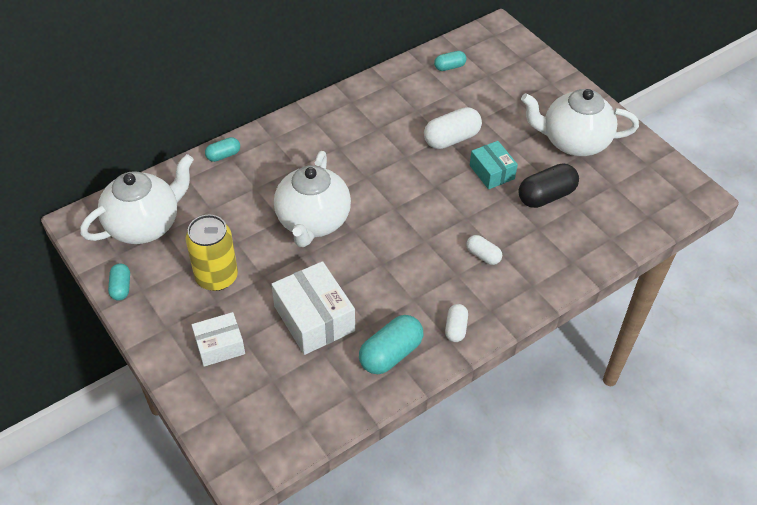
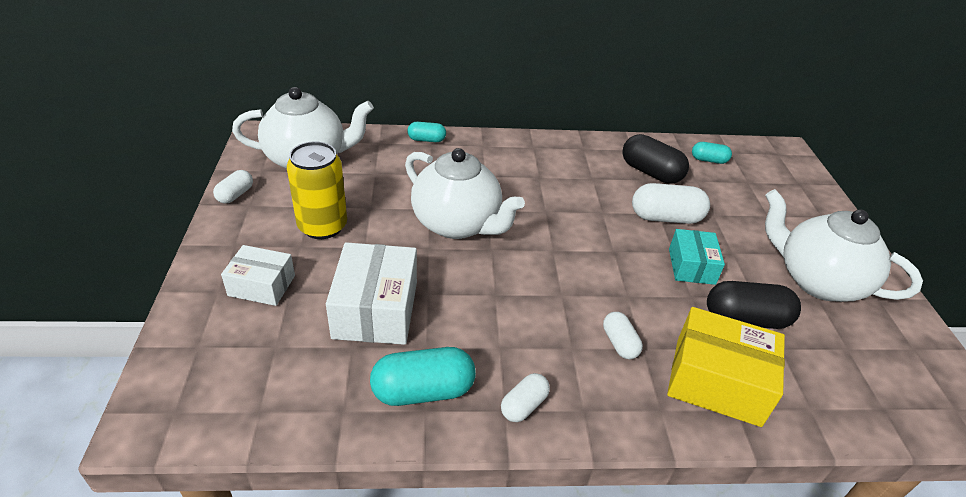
camera: 30 degrees right, 10 degrees down
turquoise capsule [108,263,130,301] -> white capsule [213,170,253,204]
white teapot [274,151,351,247] -> white teapot turned 90 degrees counterclockwise [405,148,525,239]
none -> black capsule [622,134,689,183]
none -> yellow box [667,307,785,427]

